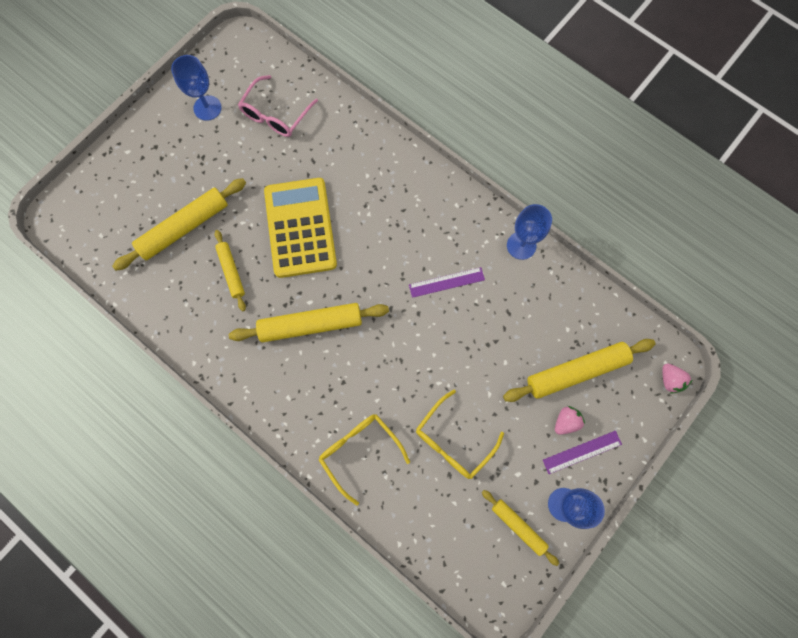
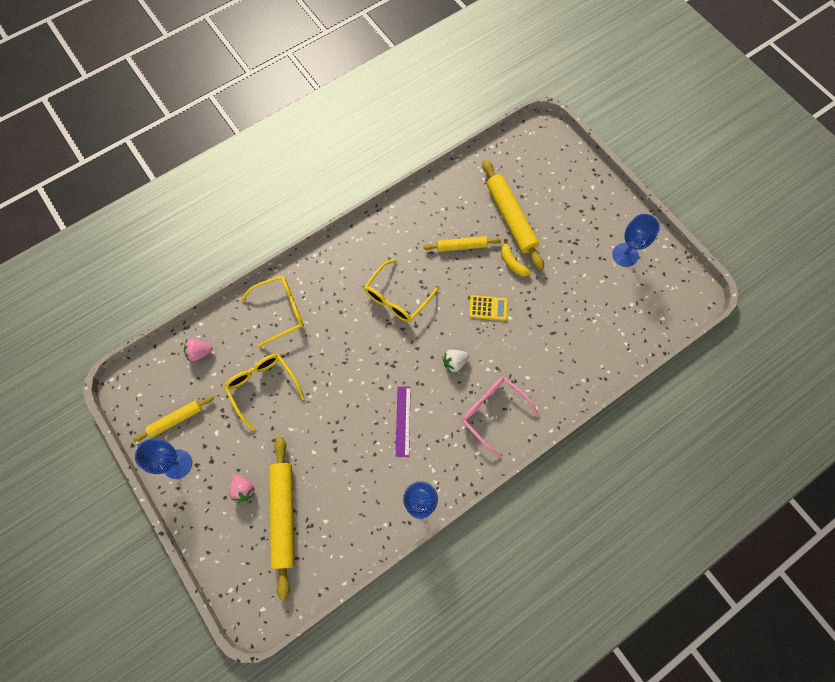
camera: 105 degrees right, 5 degrees down
yellow rolling pin [229,303,389,342] -> yellow glasses [364,259,438,322]
pink glasses [238,75,318,137] -> pink glasses moved to [462,377,539,458]
yellow calculator [264,178,337,278] -> yellow calculator [469,295,508,321], size x0.42
purple ruler [543,431,622,474] -> none
pink strawberry [662,363,692,394] -> pink strawberry moved to [184,338,213,361]
none -> white strawberry [442,350,469,372]
none -> yellow banana [501,239,531,277]

